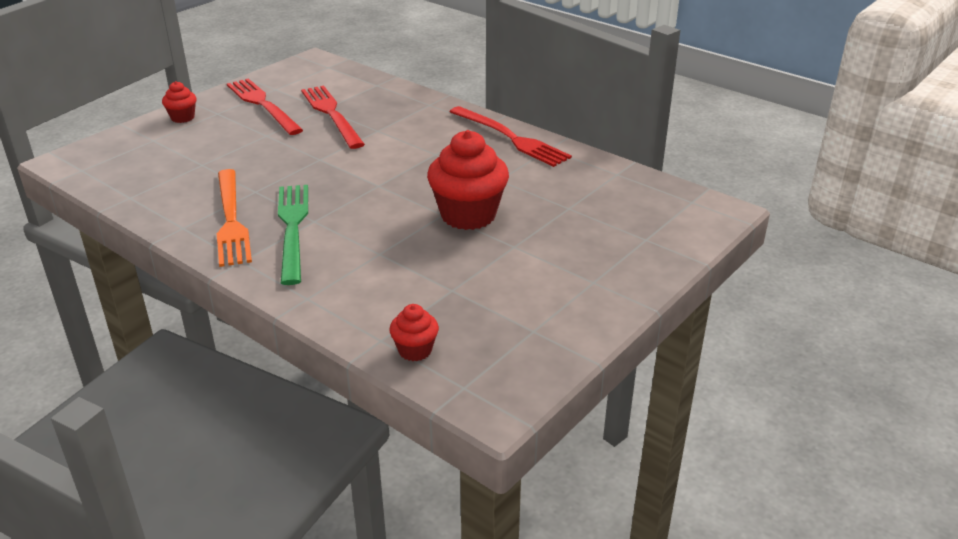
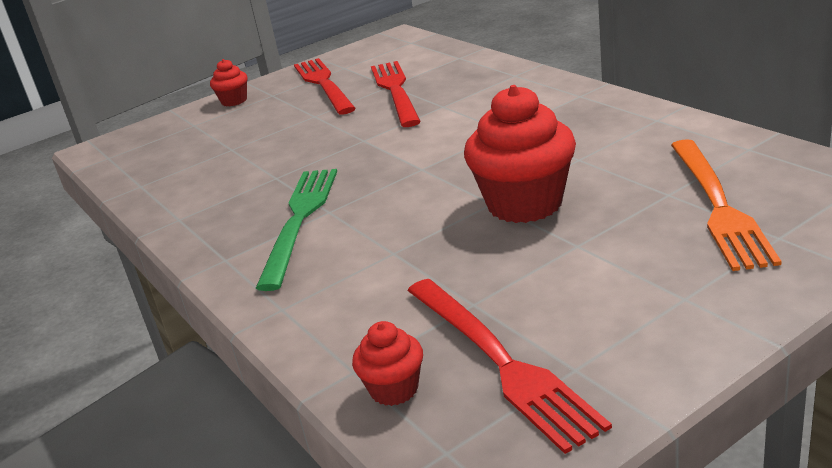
camera: 20 degrees right, 5 degrees down
orange fork [217,169,252,267] -> orange fork moved to [671,139,782,271]
red fork [450,106,572,167] -> red fork moved to [407,279,612,454]

